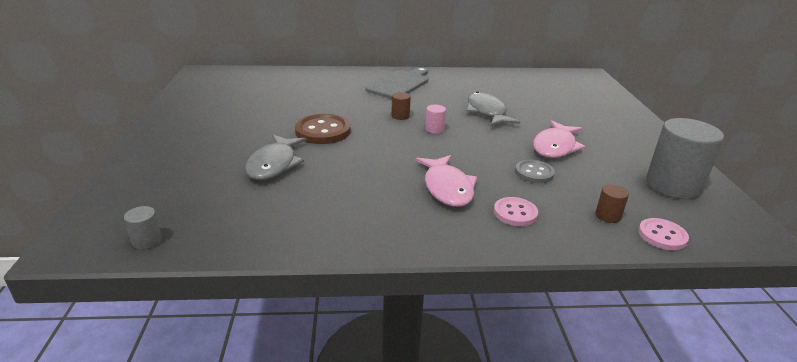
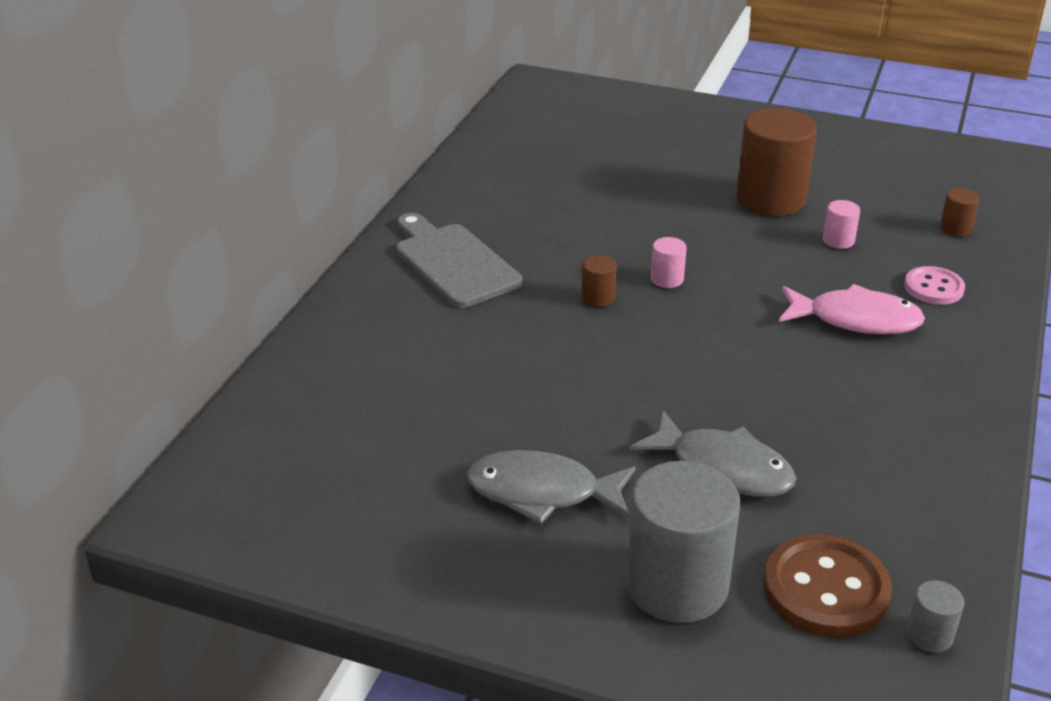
camera: 65 degrees left, 5 degrees up
brown button [295,114,350,144] -> brown button moved to [763,534,892,638]
grey fish [466,91,520,126] -> grey fish moved to [467,450,636,524]
grey button [515,160,555,183] -> pink cylinder [823,200,860,249]
pink fish [533,120,585,158] -> brown cylinder [736,108,817,216]
pink button [638,218,689,250] -> none
grey cylinder [646,118,724,199] -> grey cylinder moved to [626,461,740,623]

